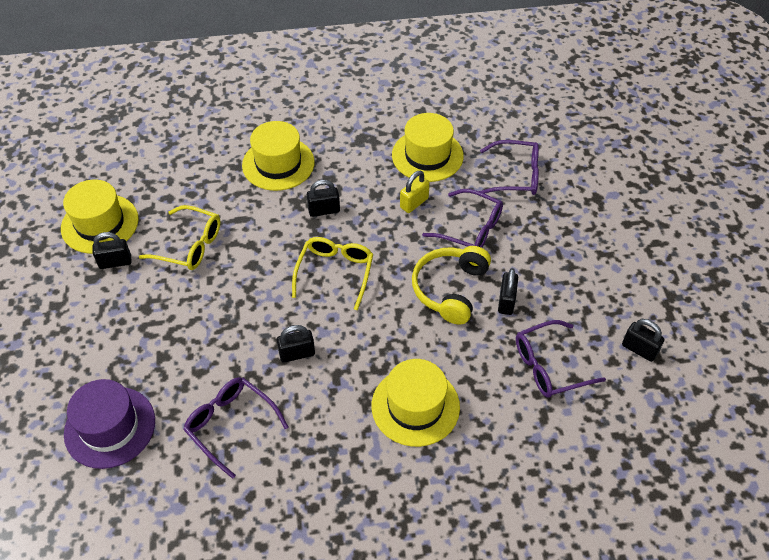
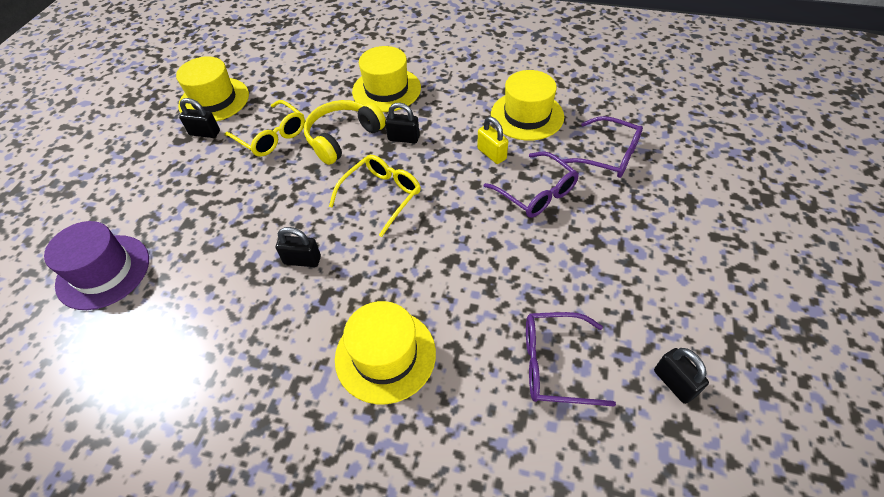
camera: 25 degrees right, 0 degrees up
purple glasses [183,377,289,479] -> none
yellow padlock [400,171,430,213] -> yellow padlock turned 75 degrees clockwise [477,117,508,164]
yellow headphones [412,246,491,325] -> yellow headphones moved to [304,100,386,165]
black padlock [498,268,518,315] -> none

